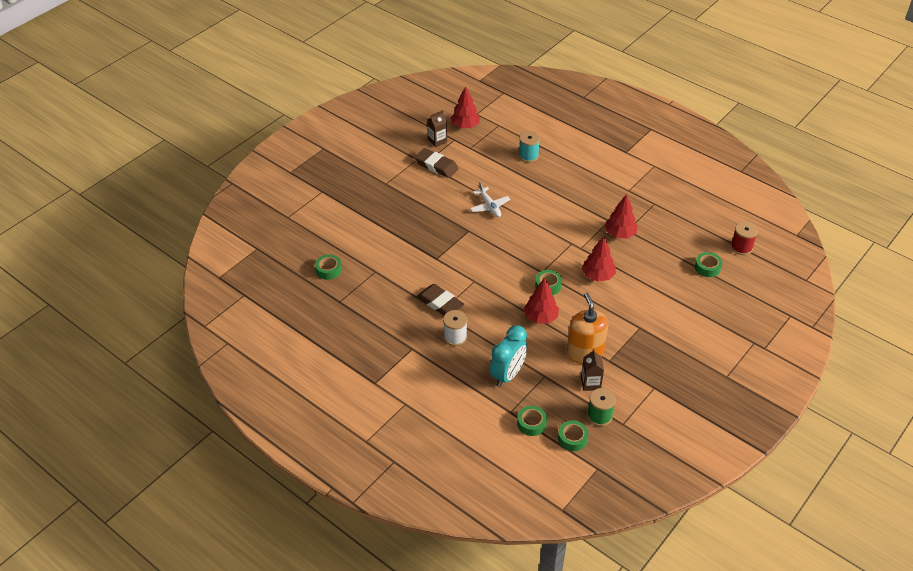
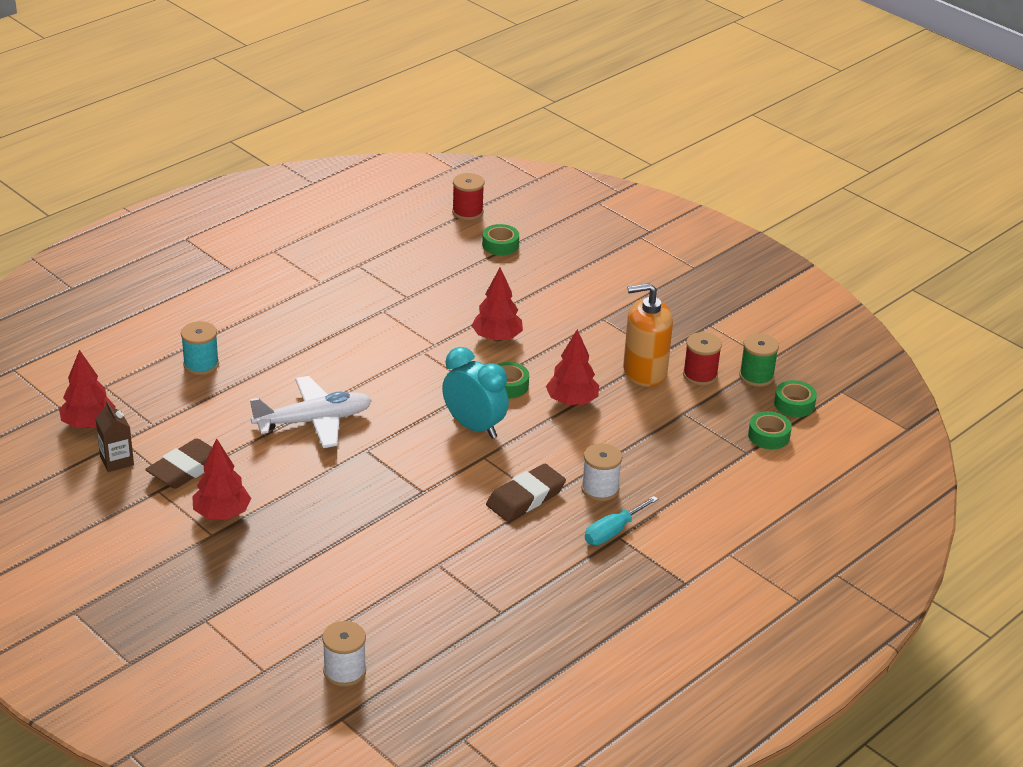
camera: 85 degrees left, 10 degrees down
green tape [315,255,342,280] -> none
white plane [470,182,510,217] -> white plane [250,376,372,448], size x1.58
turquoise clock [490,325,527,387] -> turquoise clock moved to [442,347,509,439]
brown carton [581,349,604,391] -> red spool [683,332,722,386]
red tree [605,194,638,239] -> red tree moved to [192,439,251,520]
none -> white spool [322,621,366,687]
none -> turquoise screwdriver [585,496,658,545]

